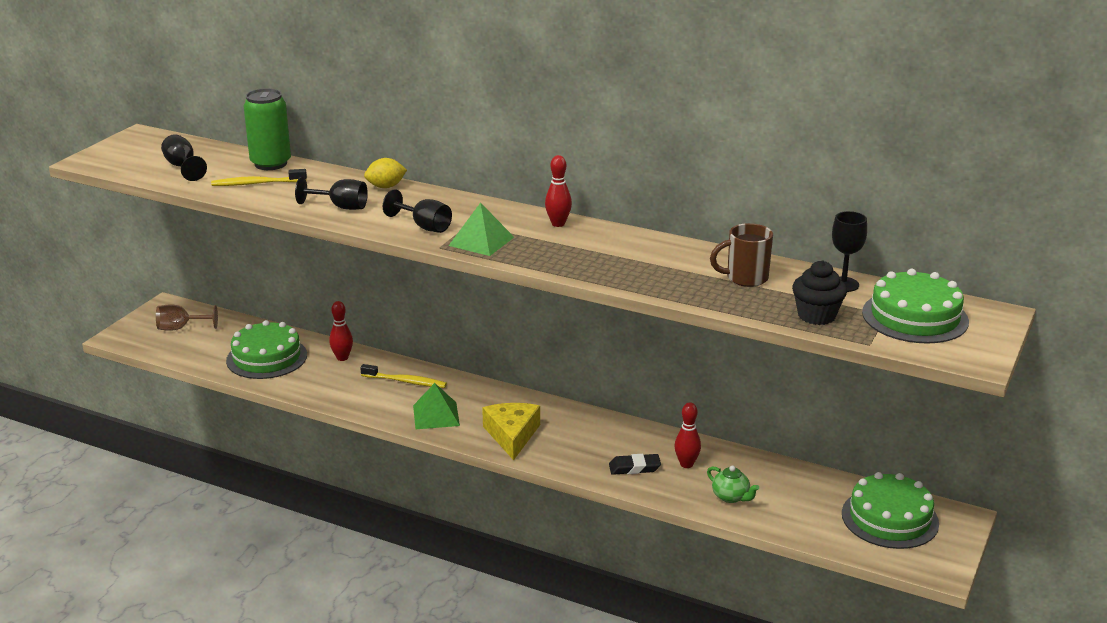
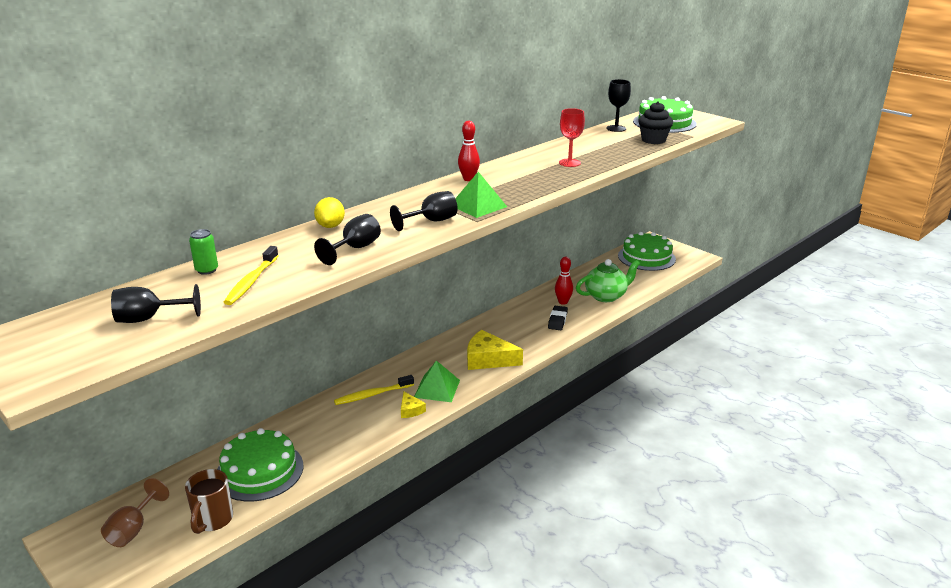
camera: 70 degrees left, 0 degrees up
green can [244,89,291,170] -> green can [189,229,218,275], size x0.49
red bowling pin [329,301,353,361] -> none
yellow toothbrush [360,364,447,388] -> yellow toothbrush turned 150 degrees counterclockwise [334,375,414,405]
green teapot [707,466,759,503] -> green teapot [576,259,640,302], size x1.67
brown mug [710,223,773,287] -> brown mug moved to [185,469,233,534]
none -> yellow cheese [401,392,426,418]
none -> red goblet [559,108,585,167]

